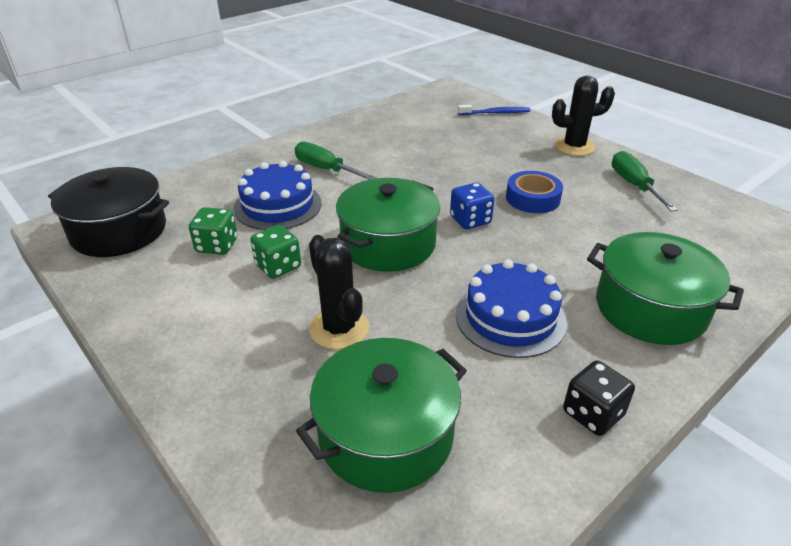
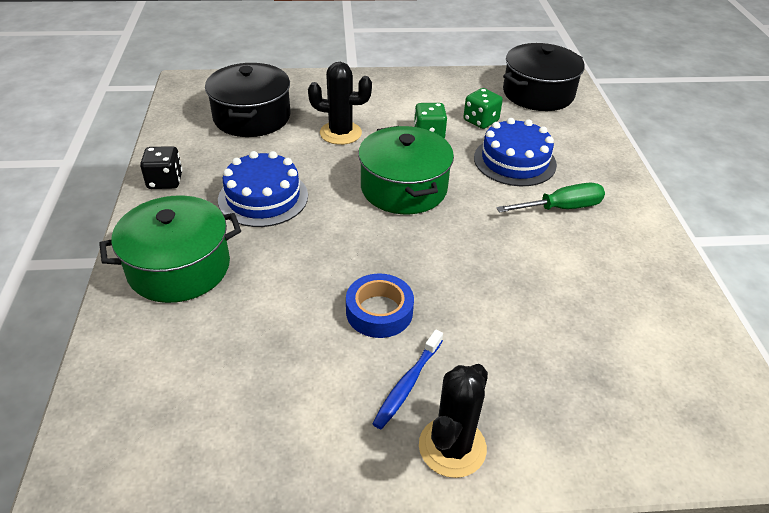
camera: 125 degrees right, 5 degrees up
green pot [296,338,467,493] -> black pot [205,63,290,137]
blue dice [450,183,495,229] -> none
blue toothbrush [458,105,530,115] -> blue toothbrush moved to [372,329,443,429]
green screwdriver [612,151,678,212] -> none

